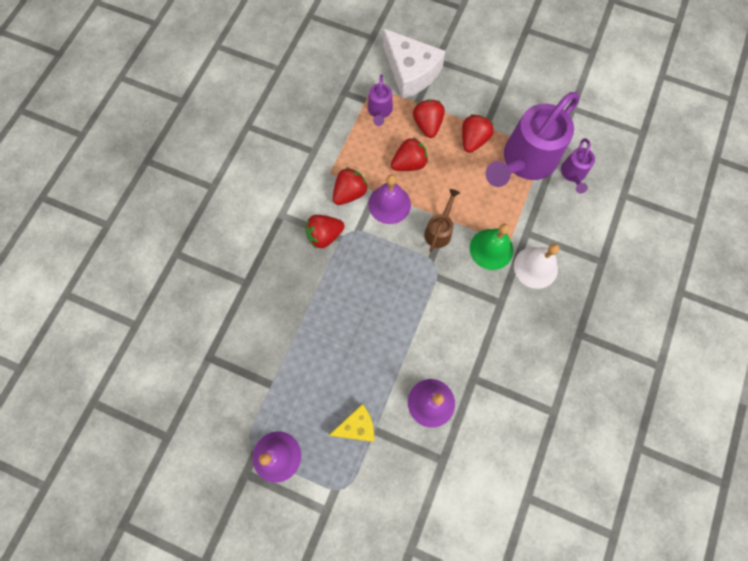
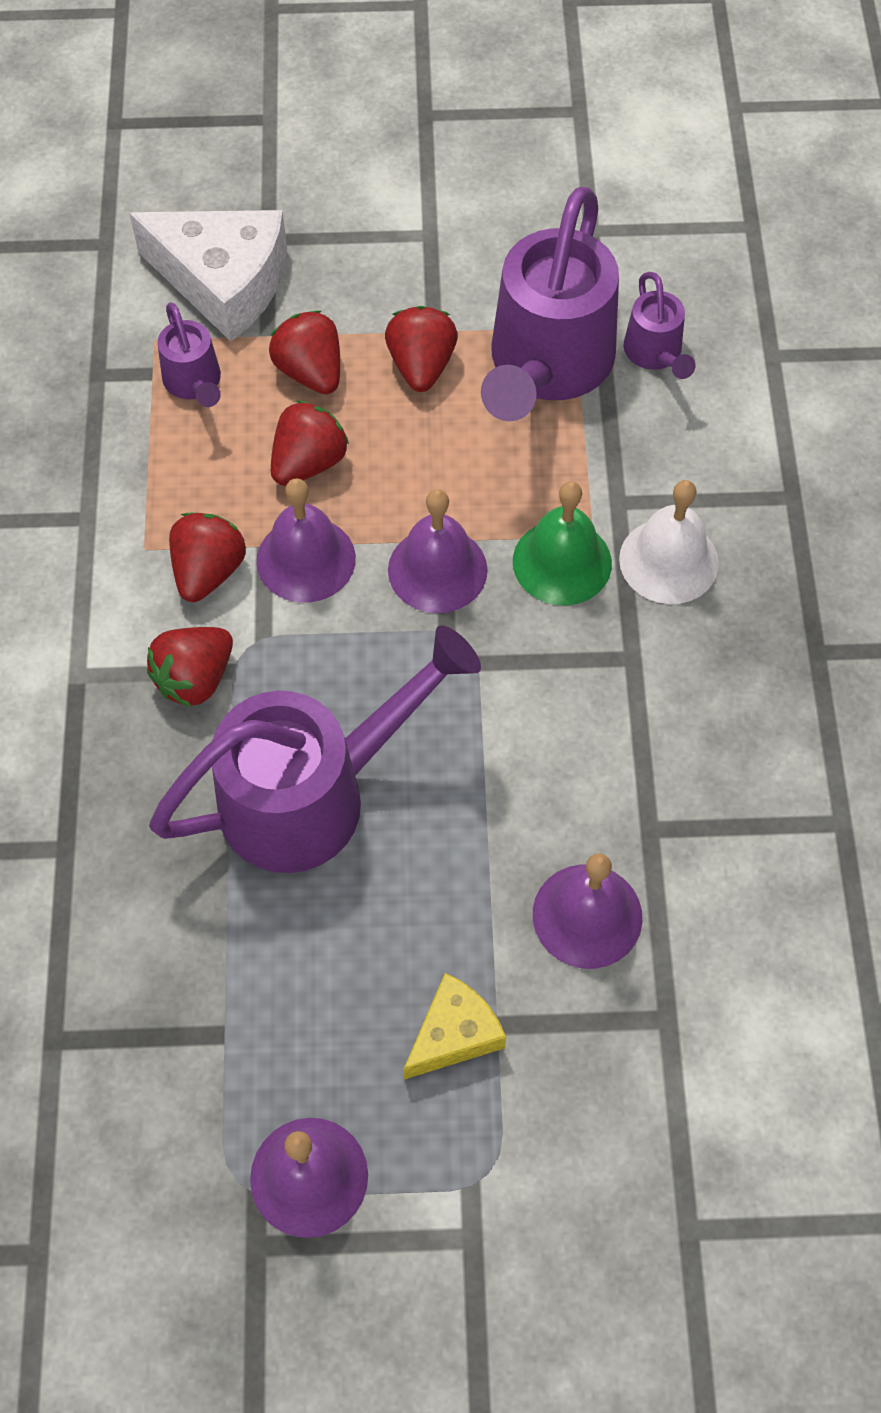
camera: 25 degrees left, 10 degrees down
brown watering can [424,189,460,252] -> purple bell [388,489,488,613]
none -> purple watering can [149,626,481,873]

